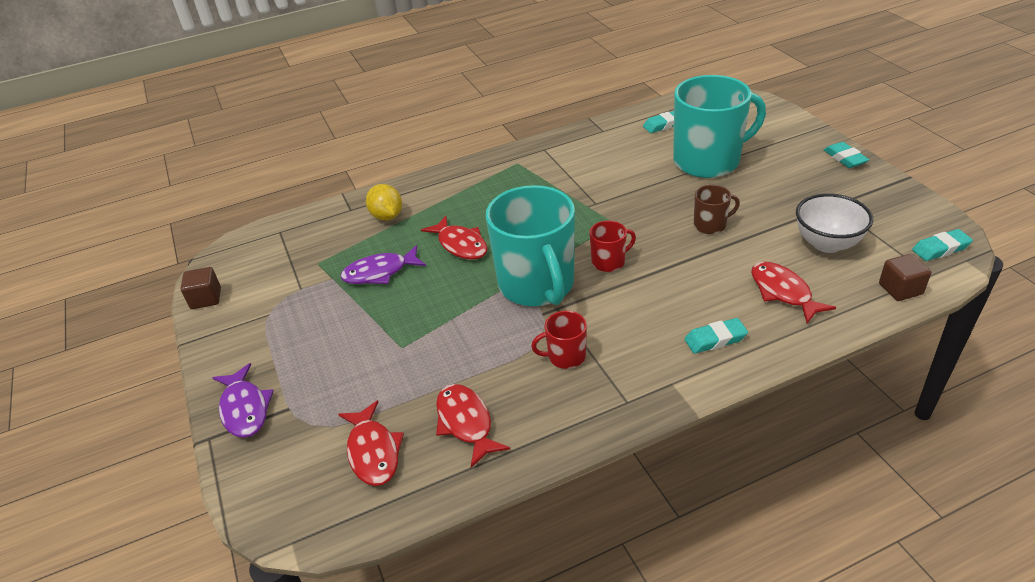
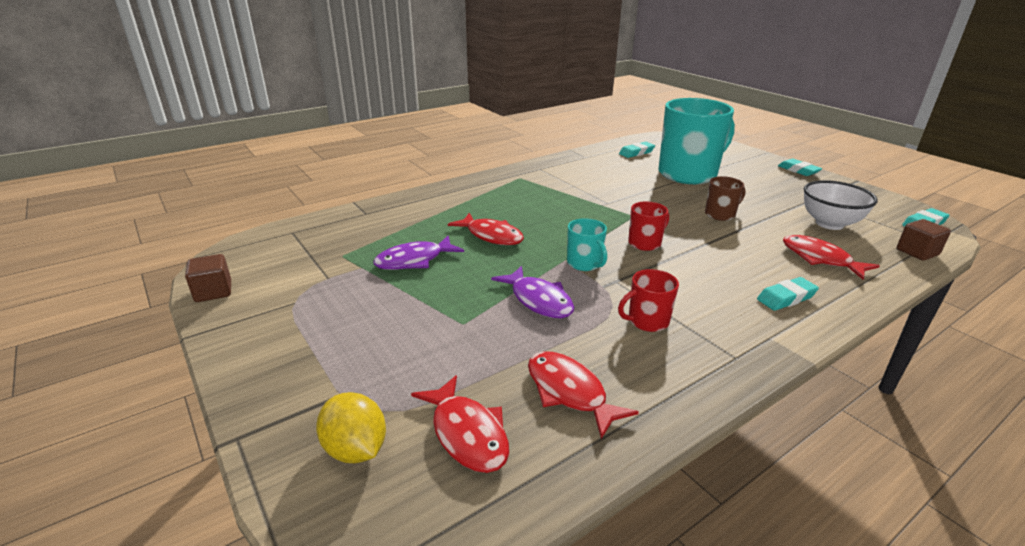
camera: 15 degrees left, 10 degrees down
purple fish [212,363,274,438] -> purple fish moved to [491,266,574,318]
yellow lemon [366,184,402,221] -> yellow lemon moved to [316,392,386,463]
turquoise mug [486,185,575,306] -> turquoise mug [567,218,607,271], size x0.44

